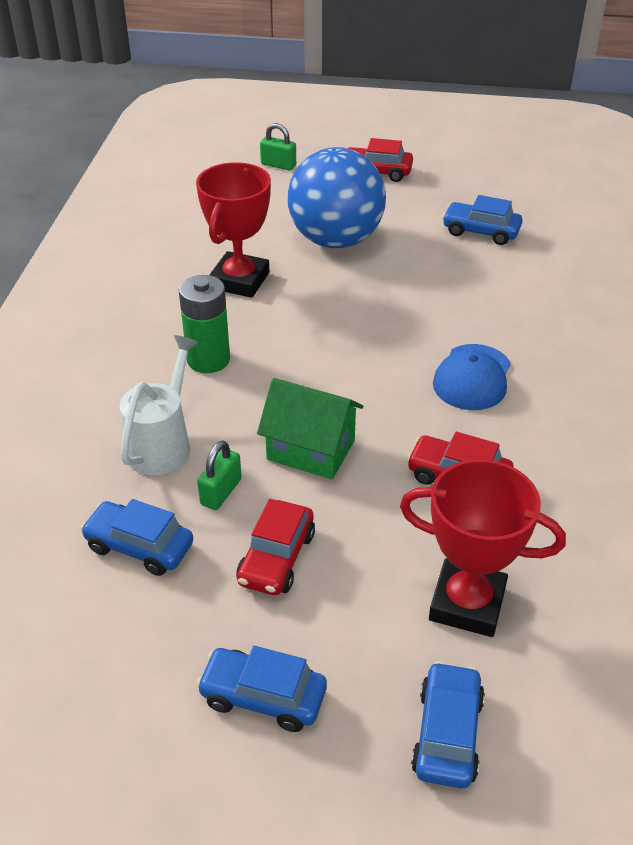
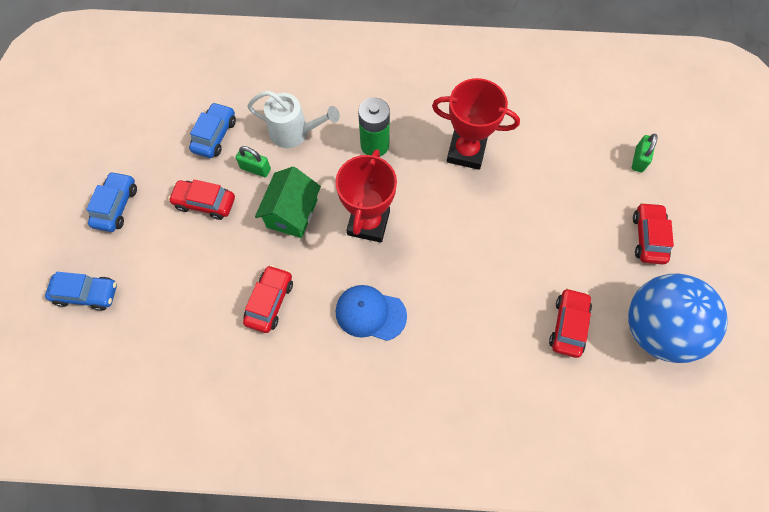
camera: 85 degrees right, 25 degrees up
blue ball [288,147,386,248] -> blue ball moved to [628,273,728,363]
red trophy [400,459,566,637] -> red trophy moved to [335,149,397,243]
blue car [442,195,522,245] -> red car [549,288,592,358]

